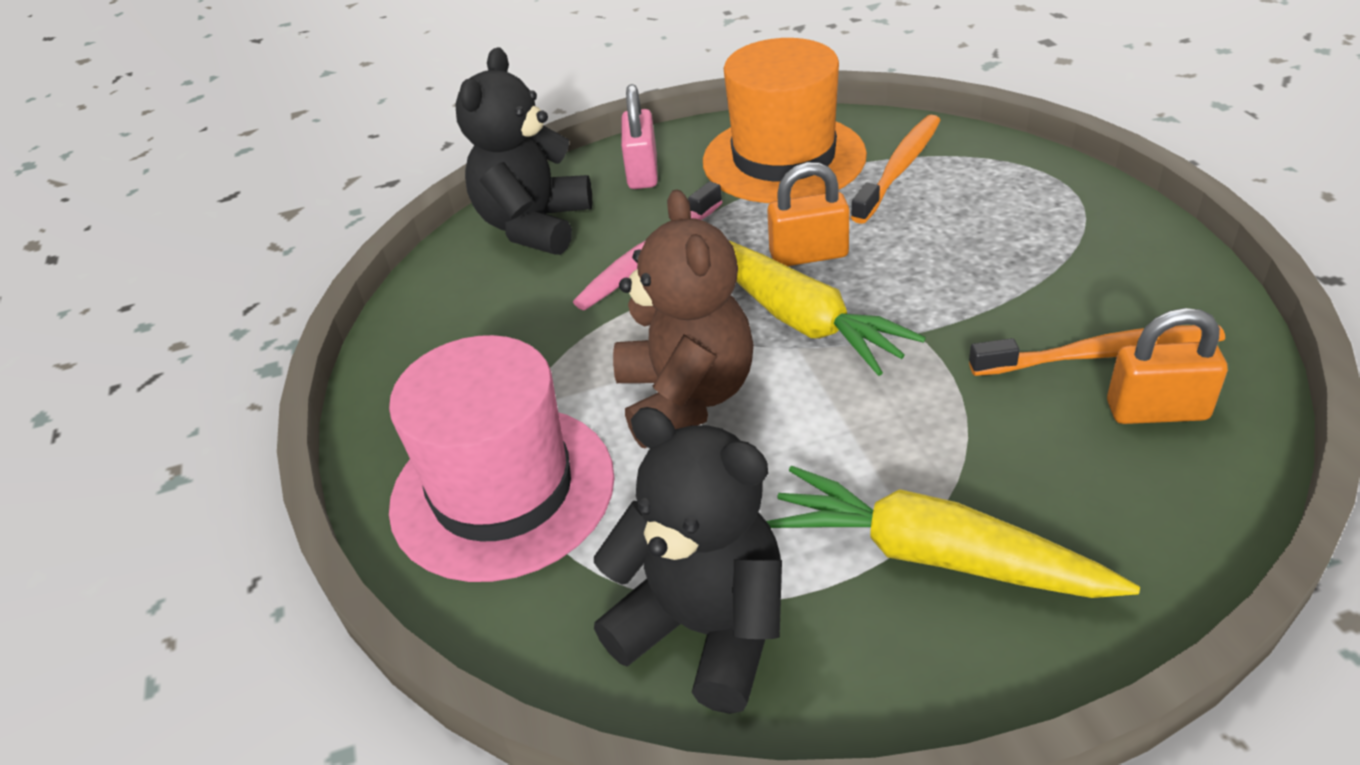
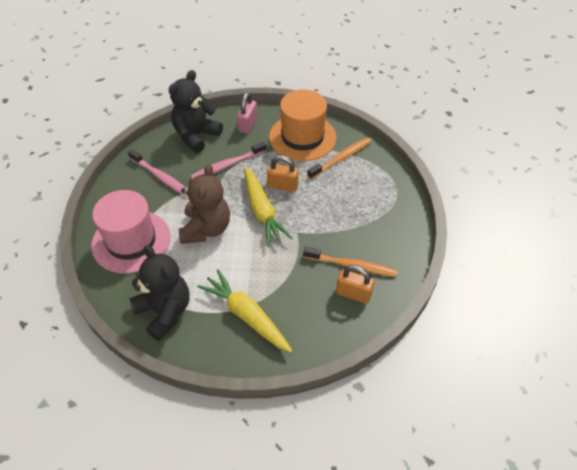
camera: 15 degrees right, 10 degrees up
none -> pink toothbrush [128,149,186,195]

